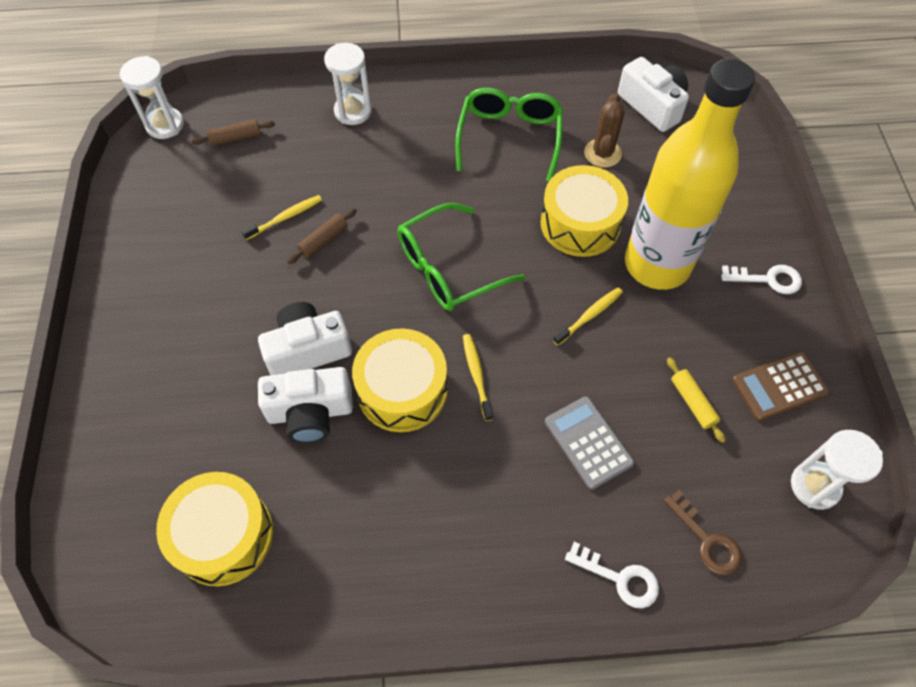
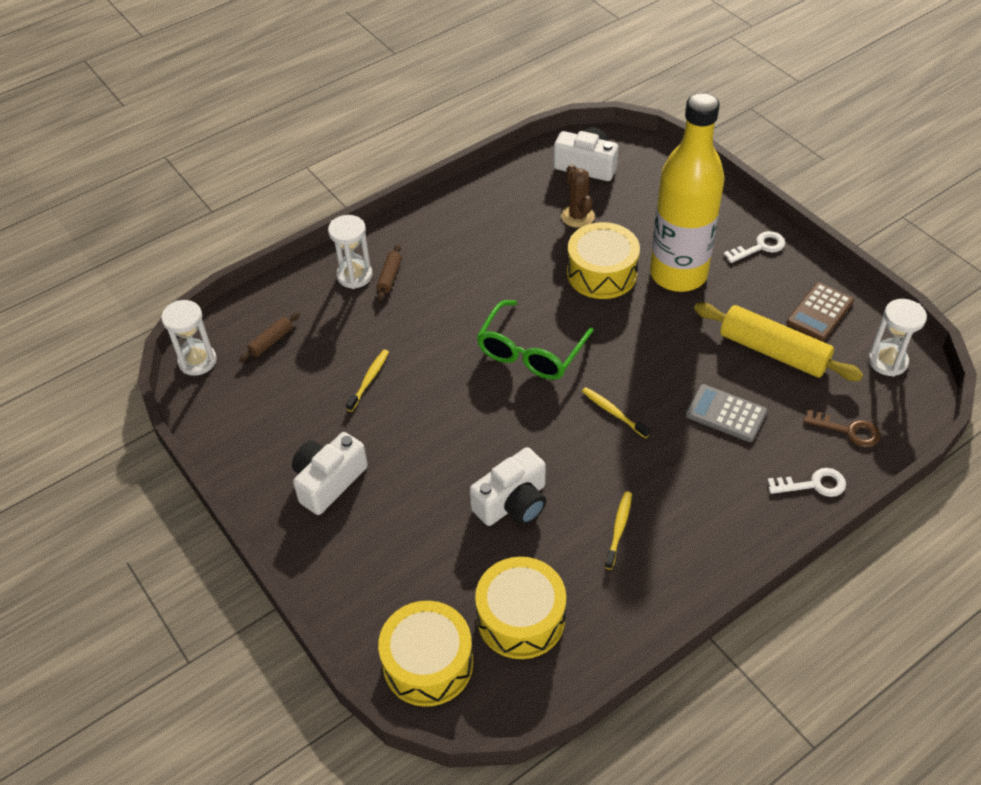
camera: 30 degrees left, 10 degrees down
white camera [258,302,352,375] -> white camera moved to [292,432,368,515]
brown rolling pin [287,208,357,264] -> brown rolling pin moved to [376,244,402,301]
yellow drum [352,328,447,432] -> yellow drum moved to [378,601,473,707]
green glasses [455,88,563,181] -> none
yellow toothbrush [553,287,623,346] -> yellow toothbrush moved to [605,491,632,570]
yellow rolling pin [667,357,726,443] -> yellow rolling pin [694,303,863,381], size x2.16

